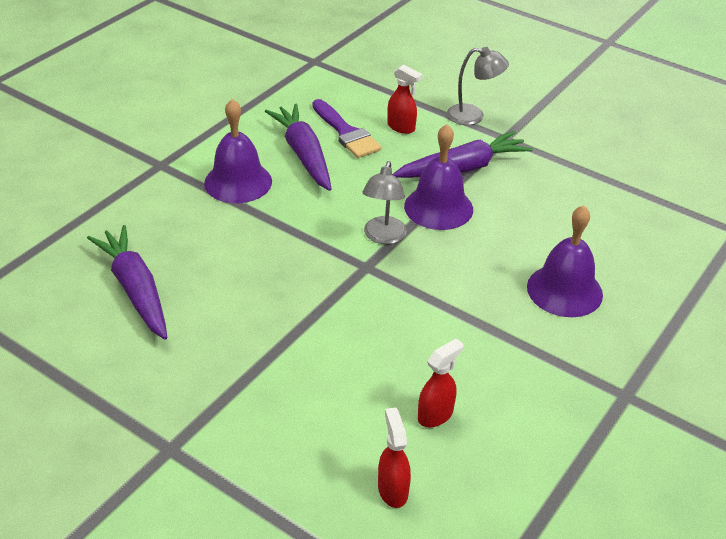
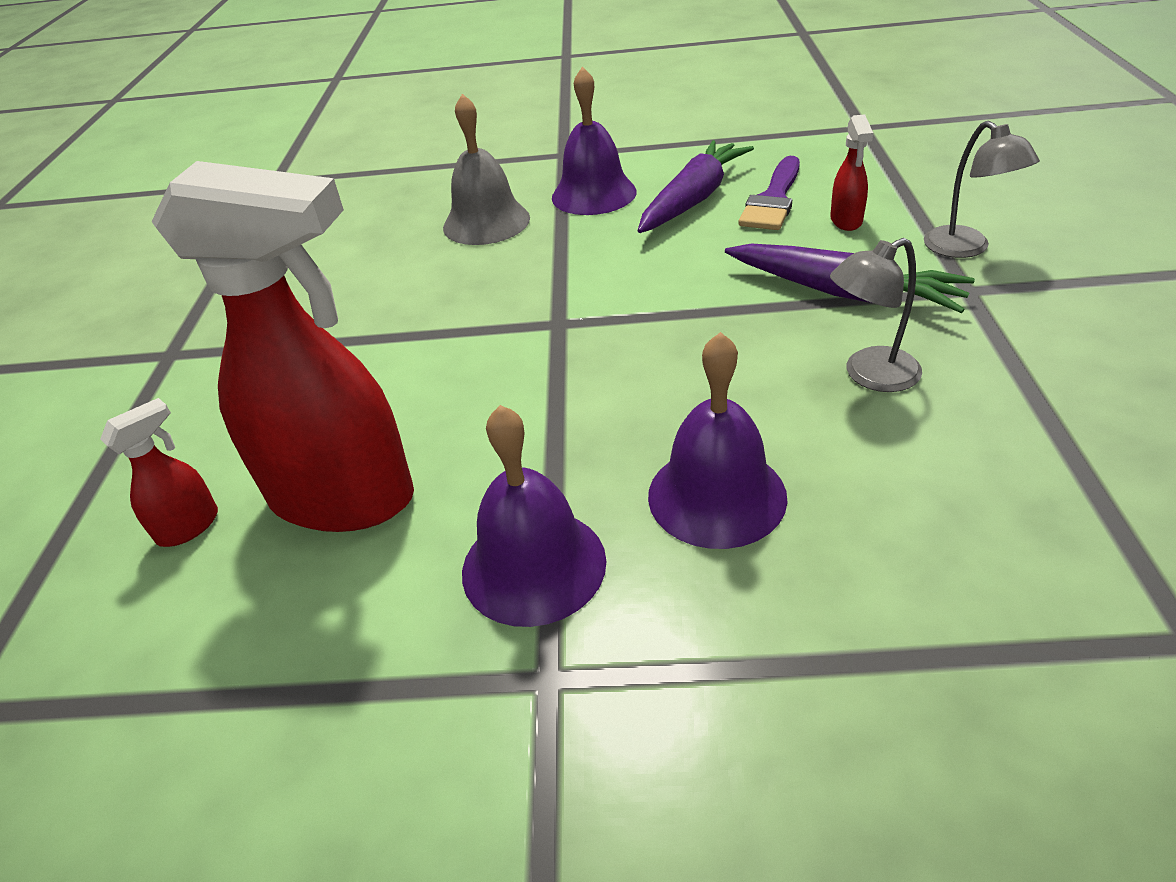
camera: 60 degrees right, 0 degrees up
purple carrot [87,225,167,340] -> none
grey lamp [363,161,407,244] -> grey lamp moved to [830,238,922,392]
purple bell [404,124,473,230] -> purple bell moved to [462,405,607,627]
red spray bottle [418,339,464,427] -> red spray bottle [152,161,414,532], size x2.40
none -> grey bell [443,94,530,245]

